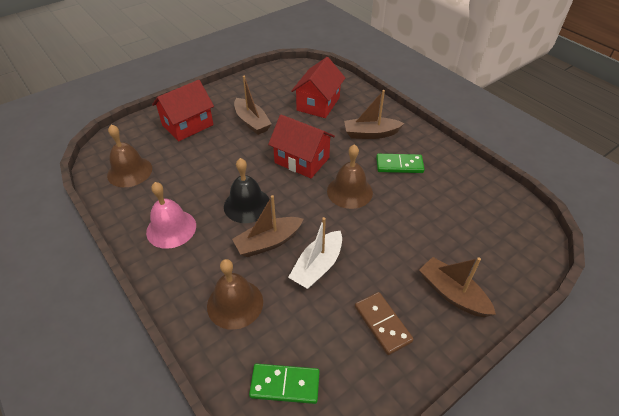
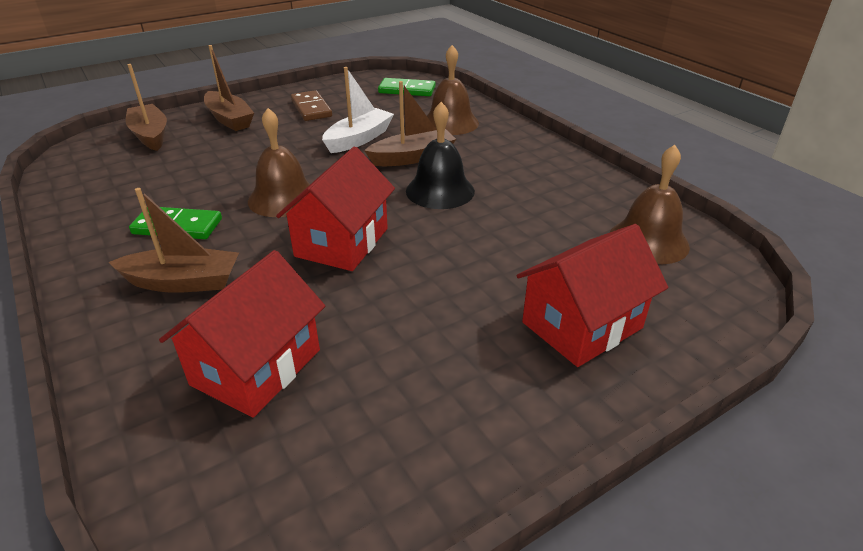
camera: 175 degrees left, 10 degrees down
pink bell [146,182,196,249] -> none
brown boat [234,76,272,135] -> brown boat moved to [126,64,167,151]
red house [268,115,335,178] -> red house turned 75 degrees clockwise [276,146,395,271]

